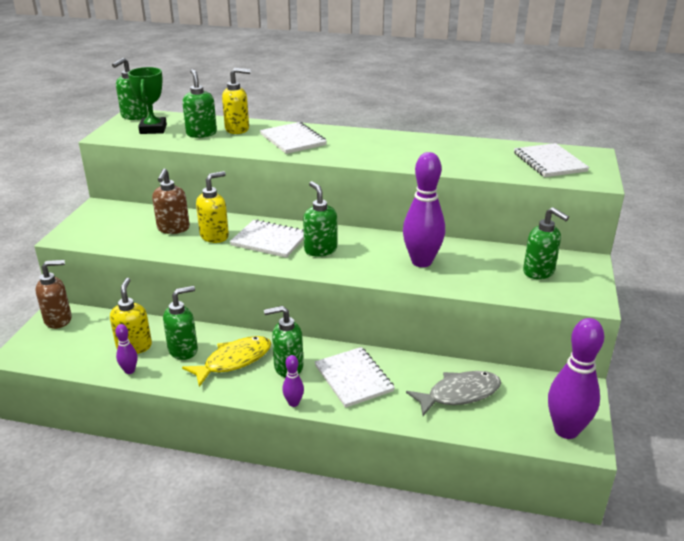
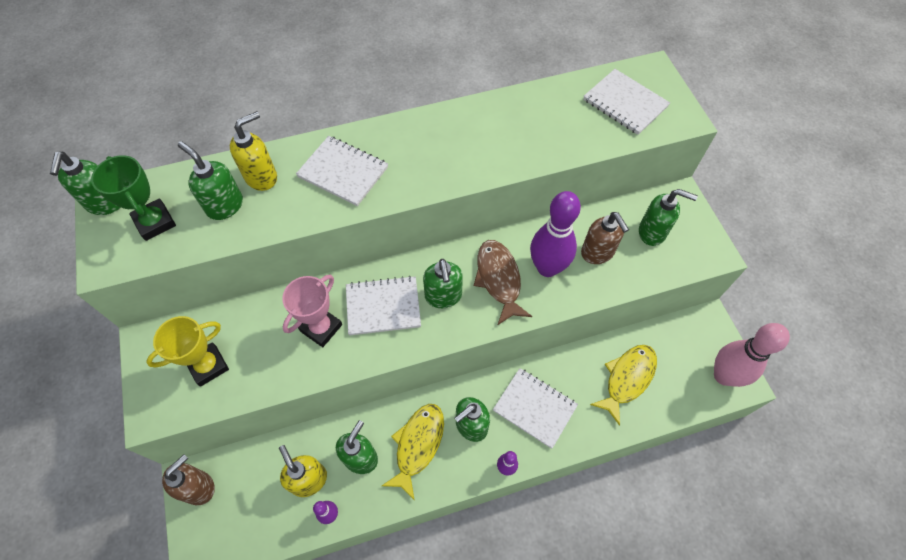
camera: 30 degrees left, 30 degrees up
brown soap dispenser [152,168,190,234] -> brown soap dispenser moved to [581,212,629,264]
yellow soap dispenser [196,171,229,243] -> pink trophy [282,275,342,347]
green soap dispenser [303,181,337,256] -> green soap dispenser turned 135 degrees counterclockwise [423,259,463,308]
grey fish [406,371,501,416] -> yellow fish [590,345,657,426]
purple bowling pin [548,318,604,439] -> pink bowling pin [714,323,790,387]
none -> yellow trophy [146,316,229,387]
none -> brown fish [474,240,532,325]

